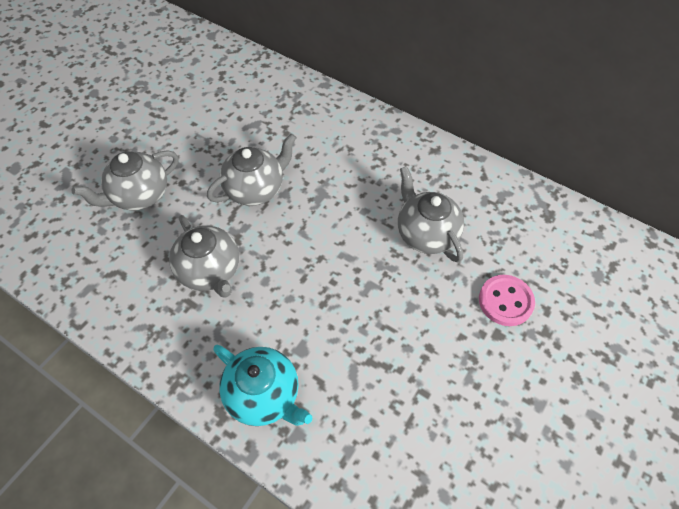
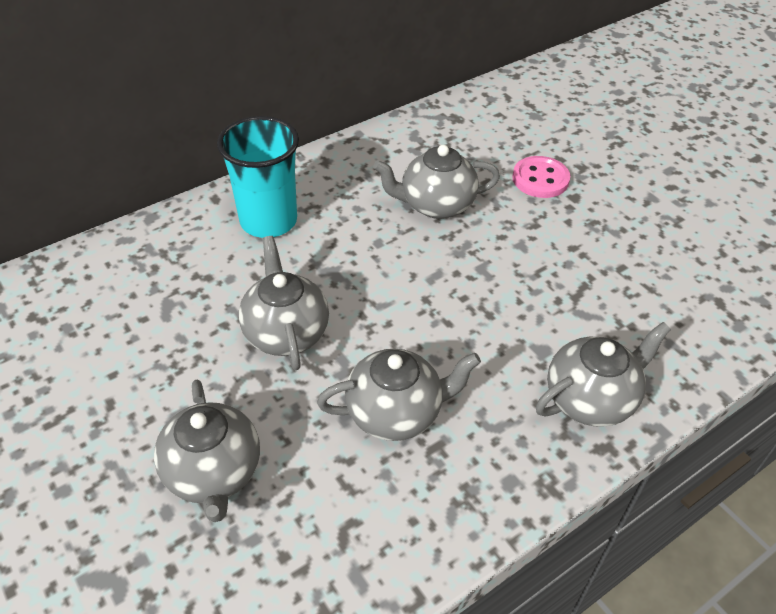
camera: 70 degrees left, 10 degrees down
turquoise teapot [214,345,312,426] -> grey teapot [536,322,671,427]
none -> turquoise cup [217,116,299,238]

